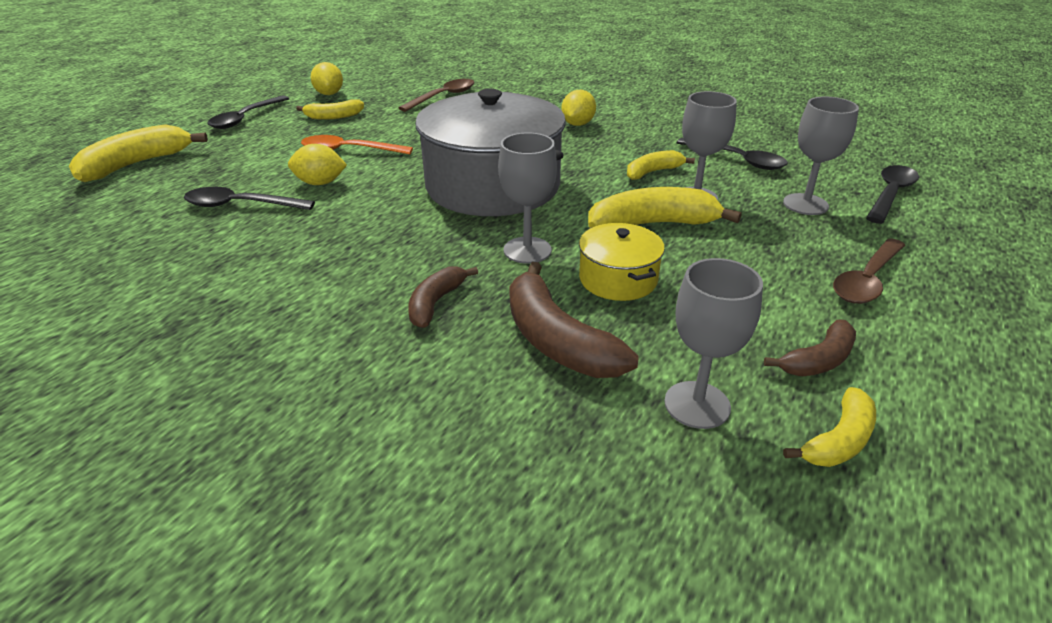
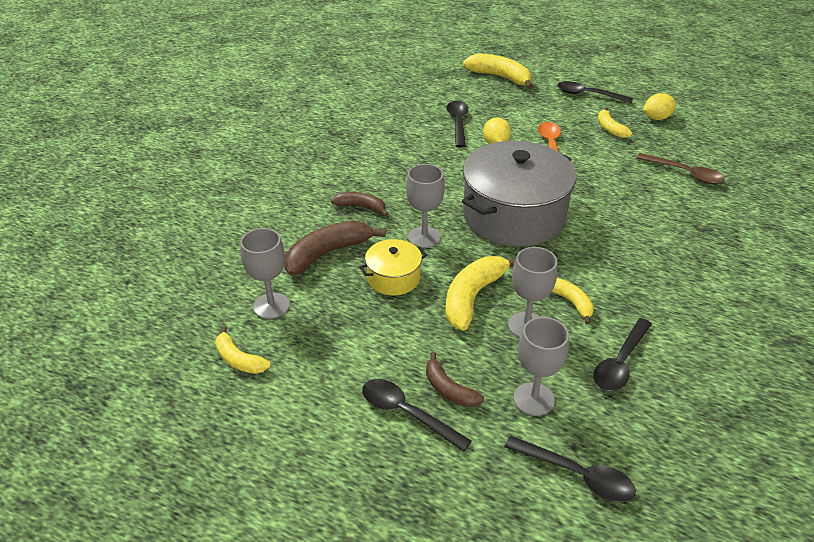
camera: 85 degrees right, 5 degrees up
yellow lemon [561,90,596,126] -> none
yellow banana [588,187,742,228] -> yellow banana turned 135 degrees counterclockwise [446,256,516,331]
brown banana [764,319,856,376] -> brown banana moved to [426,352,484,408]
brown spoon [833,238,905,304] -> black spoon [362,379,472,452]

